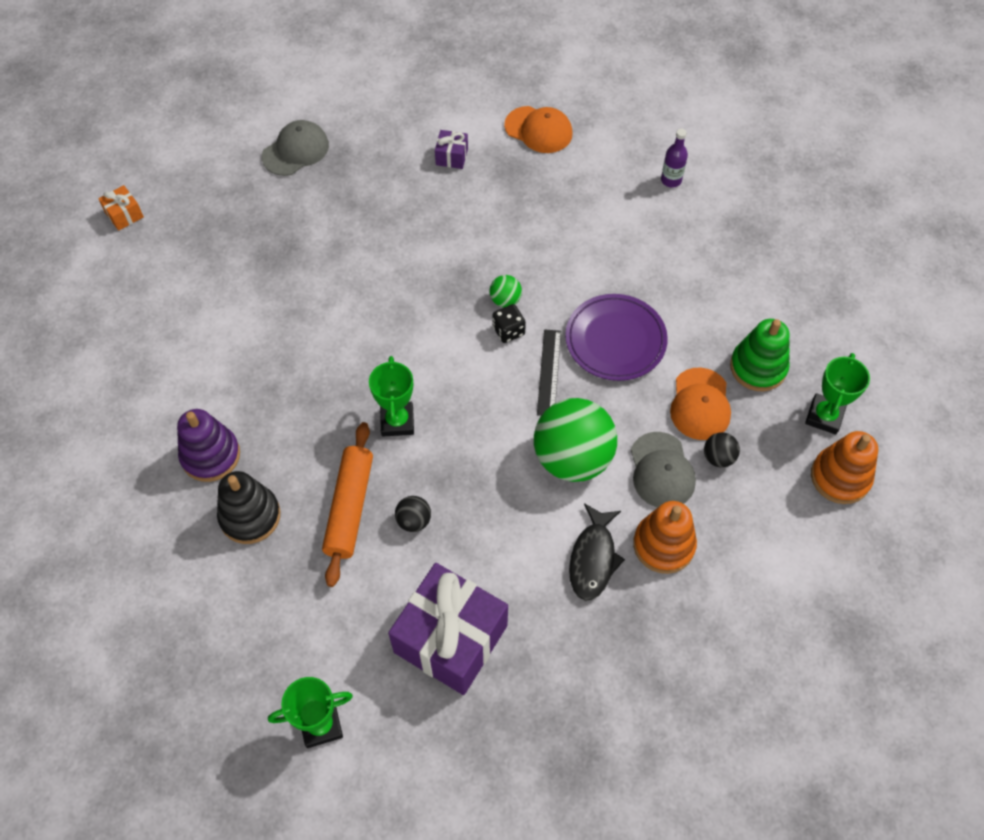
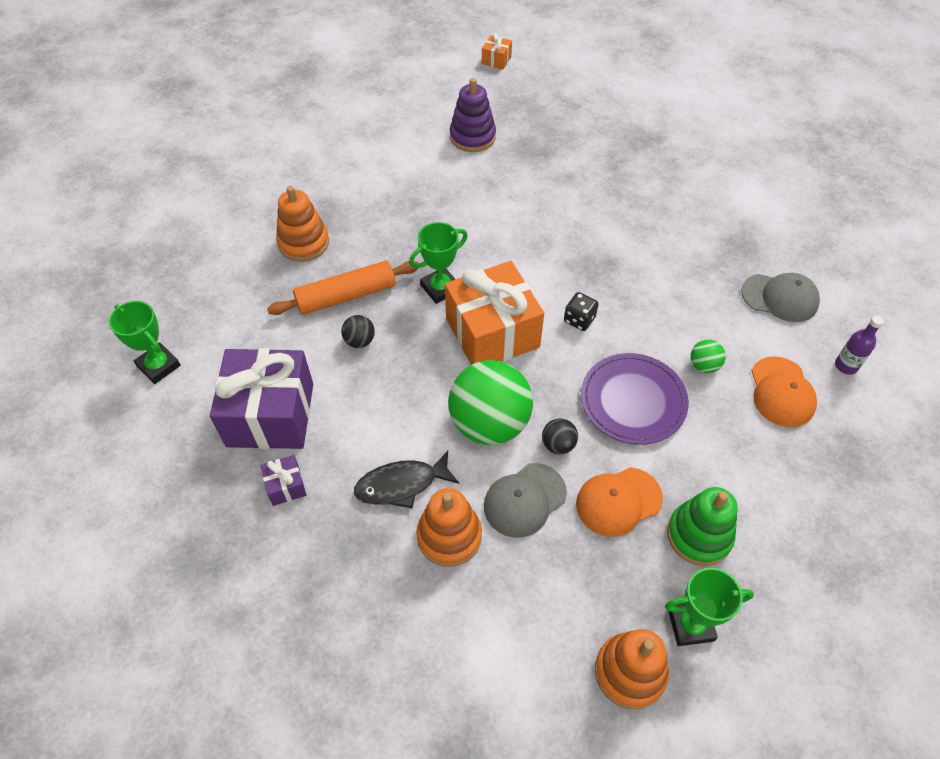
camera: 60 degrees right, 5 degrees down
purple stacking toy [177,409,240,482] -> purple stacking toy moved to [450,78,496,152]
black stacking toy [217,471,281,544] -> orange stacking toy [276,186,329,262]
grey cap [262,120,329,176] -> grey cap moved to [741,273,820,322]
purple gift [435,130,468,169] -> purple gift moved to [261,455,306,506]
green ball [489,275,522,307] -> green ball moved to [690,339,726,373]
orange cap [504,106,573,153] -> orange cap moved to [751,356,817,427]
black ruler [537,330,561,416] -> none
black ball [704,432,740,468] -> black ball moved to [542,418,578,454]
none -> orange gift [445,261,544,365]

